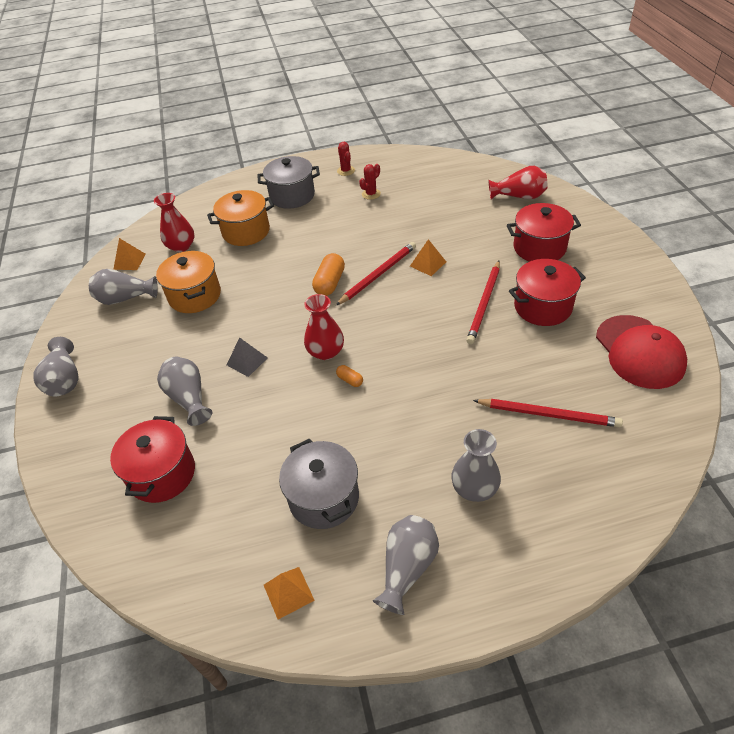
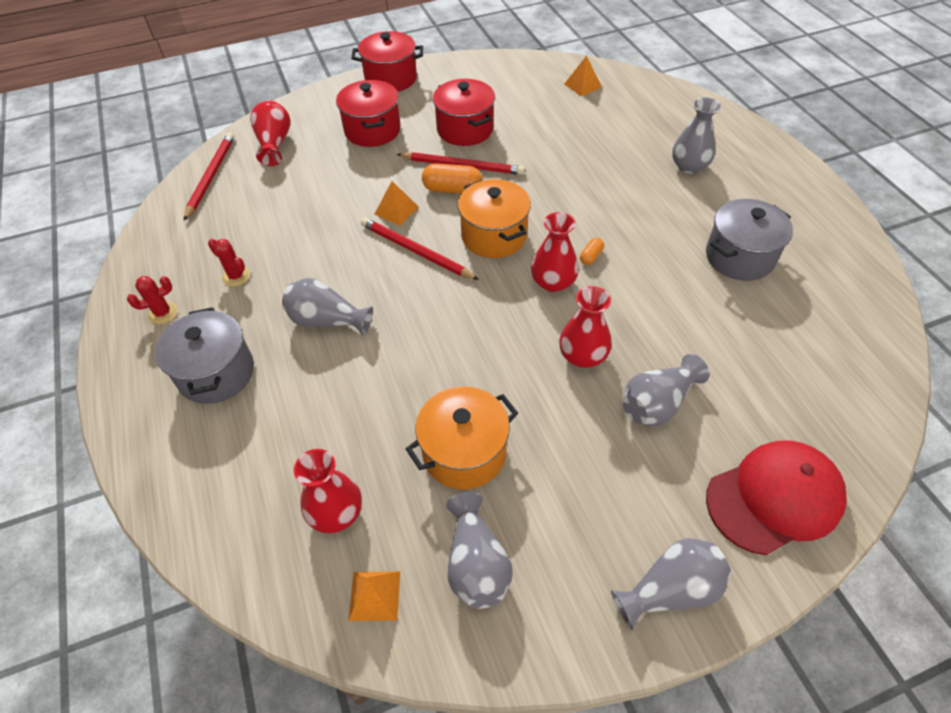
camera: 100 degrees left, 5 degrees up
red pot [110,416,195,503] -> red pot moved to [351,31,423,92]
orange pot [207,190,274,246] -> orange pot moved to [458,179,531,258]
grey pyramid [227,337,268,377] -> red vase [559,286,612,368]
orange pyramid [264,567,315,619] -> orange pyramid moved to [564,56,602,96]
orange capsule [312,253,345,296] -> orange capsule moved to [422,163,483,194]
grey vase [373,515,439,615] -> grey vase moved to [282,278,373,336]
red pencil [473,399,623,427] -> red pencil moved to [184,132,234,221]
red cap [596,315,687,389] -> red cap moved to [706,440,847,555]

